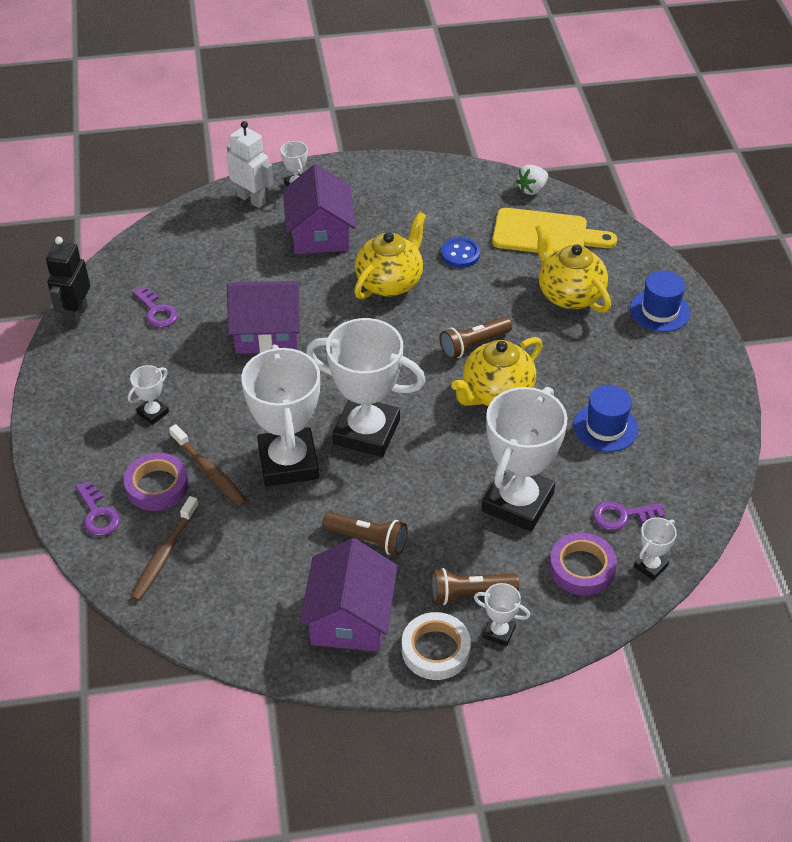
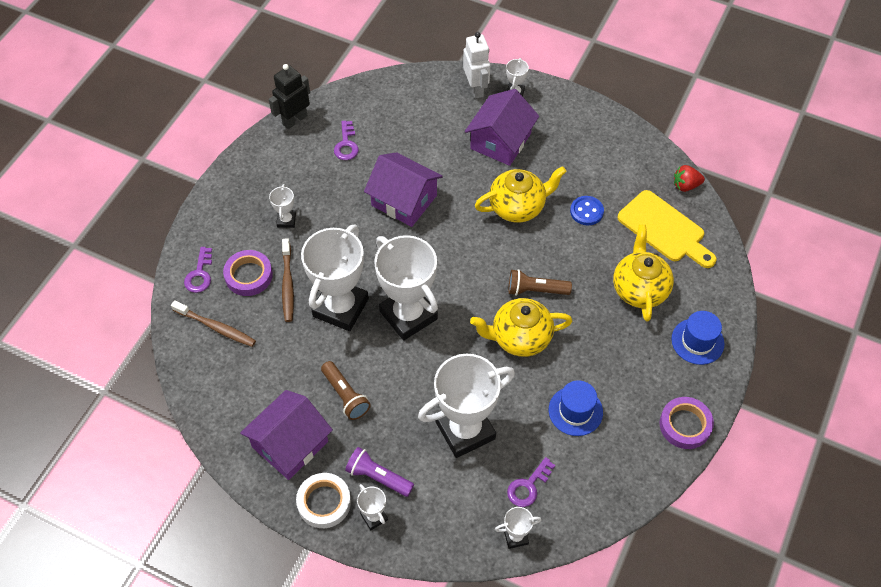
camera: 35 degrees right, 10 degrees up
white trophy [128,365,169,425] -> white trophy turned 75 degrees counterclockwise [269,184,296,228]
brown toothbrush [131,496,199,601] -> brown toothbrush turned 120 degrees counterclockwise [171,300,256,347]
brown flashlight [431,568,519,605] -> purple flashlight [345,447,414,497]
white strawberry [516,165,548,195] -> red strawberry [674,165,705,192]
purple tape [549,533,617,595] -> purple tape moved to [659,397,714,449]
purple key [593,501,665,531] -> purple key turned 75 degrees counterclockwise [507,457,555,507]

